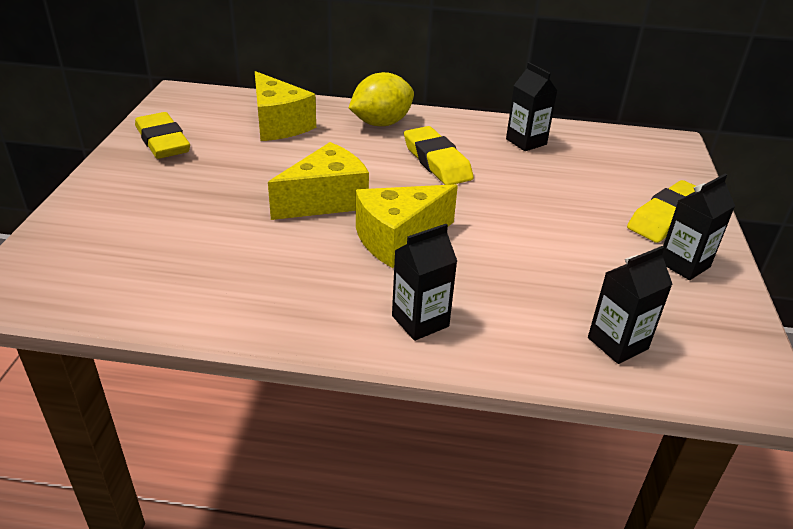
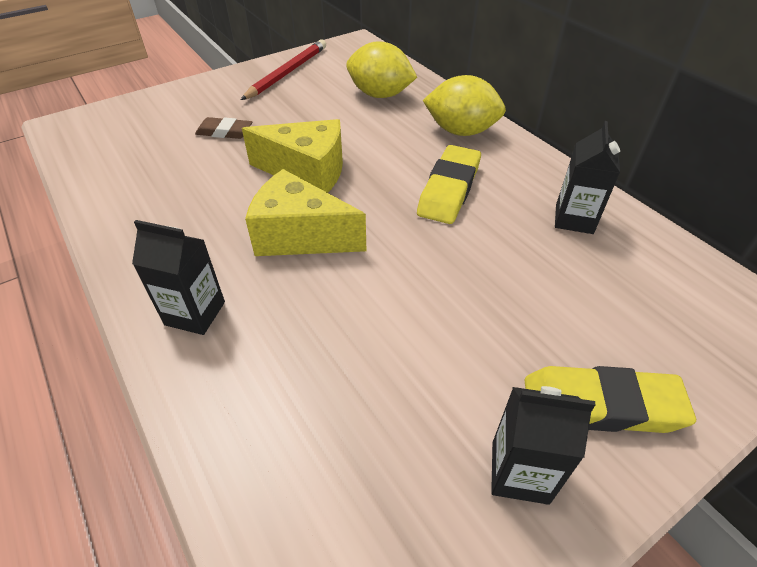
camera: 50 degrees right, 10 degrees up
yellow eraser [135,112,190,159] -> red pencil [241,40,326,100]
yellow cheese [255,71,316,141] -> yellow lemon [346,41,417,98]
black carton [588,246,673,364] -> none
none -> brown eraser [195,117,252,139]

